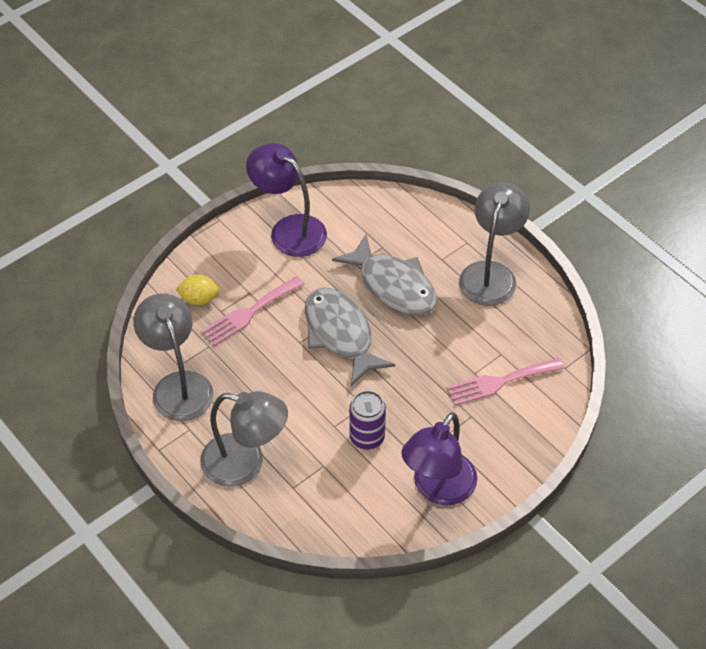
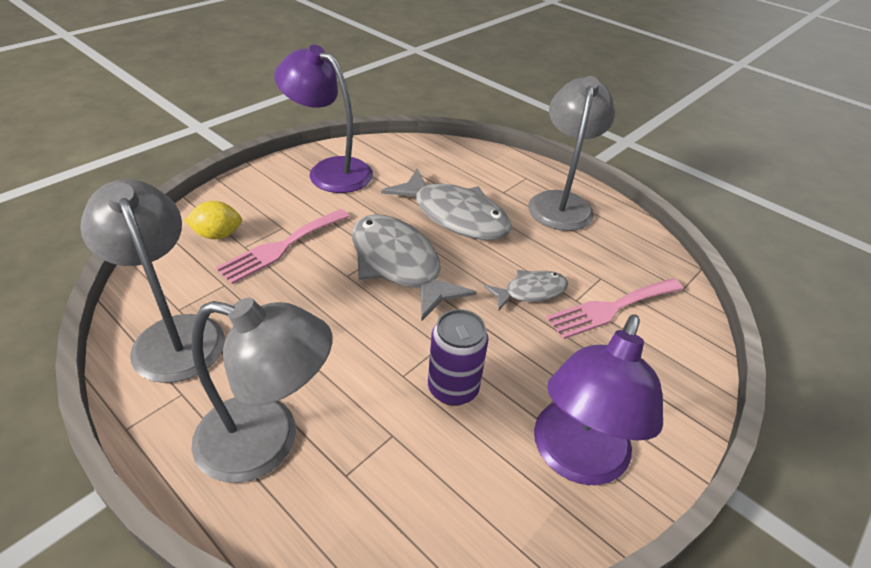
camera: 10 degrees left, 10 degrees down
none -> grey fish [484,270,568,310]

